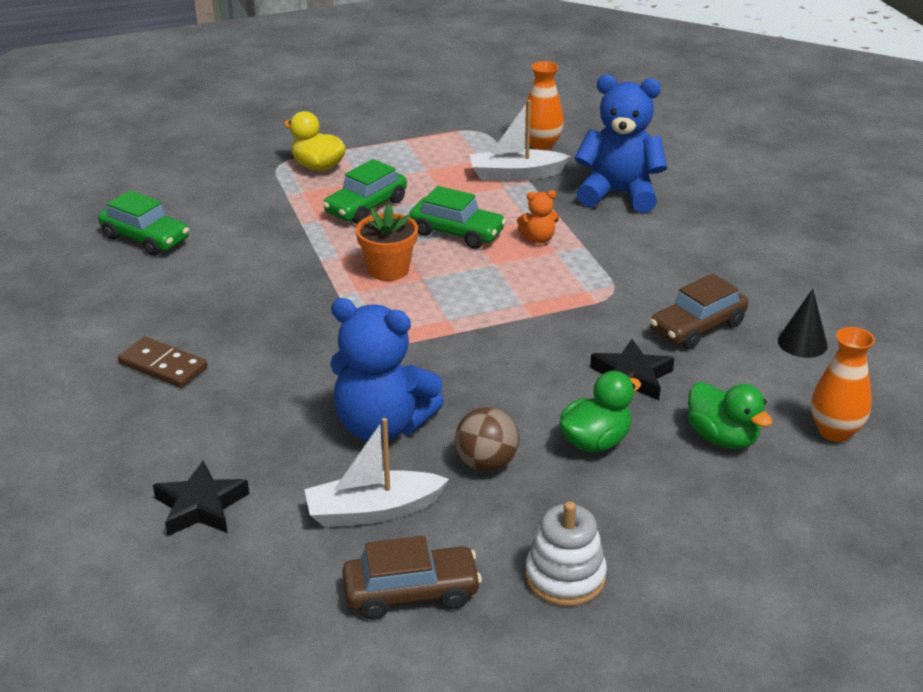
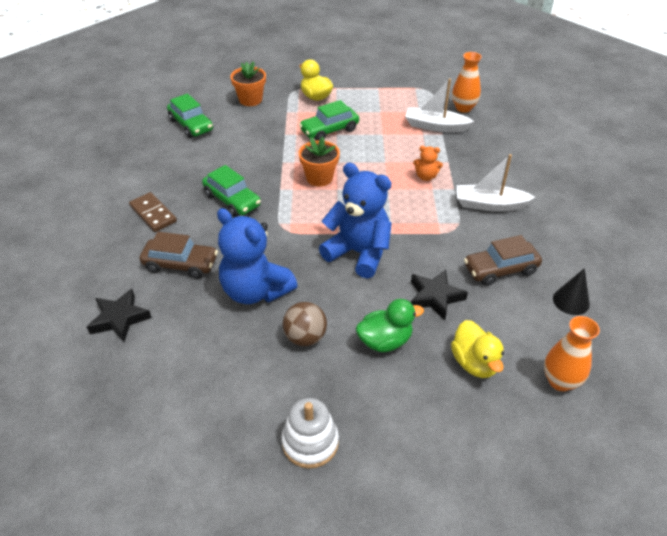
camera: 20 degrees right, 10 degrees up
white boat [304,418,449,527] -> white boat moved to [457,154,536,212]
brown car [342,536,482,620] -> brown car moved to [140,232,218,279]
green car [409,186,506,249] -> green car moved to [202,165,261,217]
blue teddy bear [575,74,667,213] -> blue teddy bear moved to [319,163,392,279]
green duck [688,382,773,449] -> yellow duck [451,320,504,378]
none -> orange flower pot [230,61,266,106]

